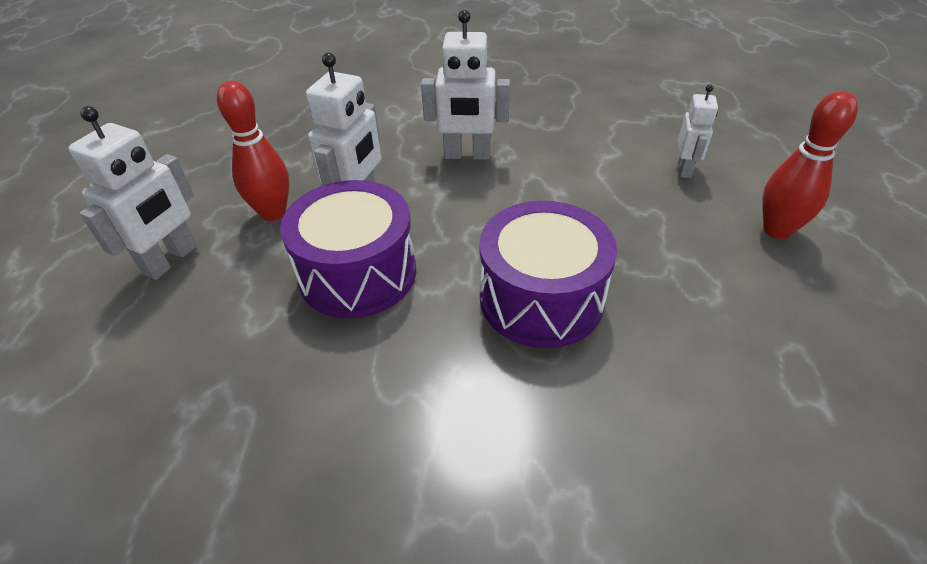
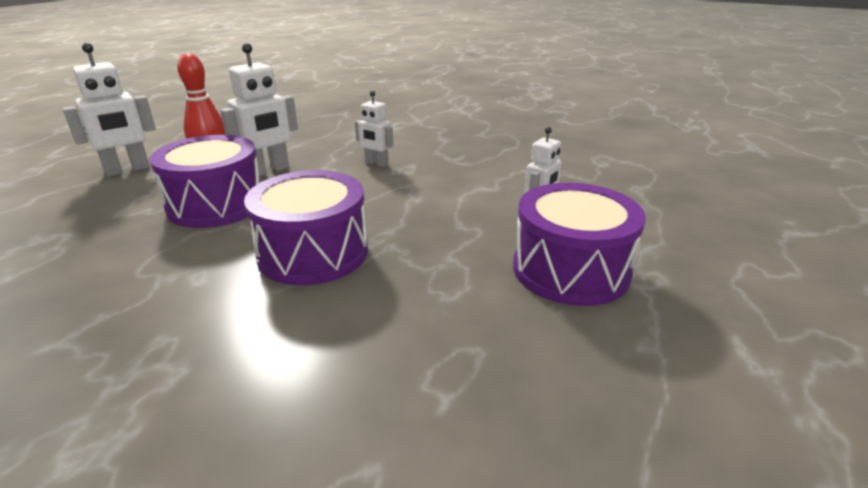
camera: 25 degrees right, 15 degrees down
white robot [421,10,510,160] -> white robot [355,91,394,167], size x0.62
red bowling pin [762,91,858,239] -> purple drum [513,183,646,306]

